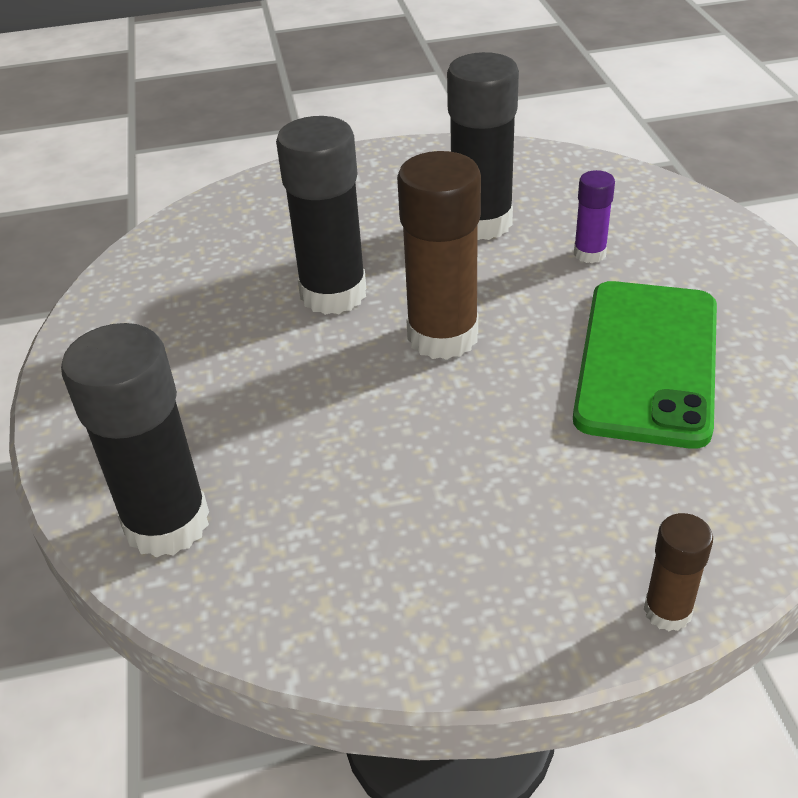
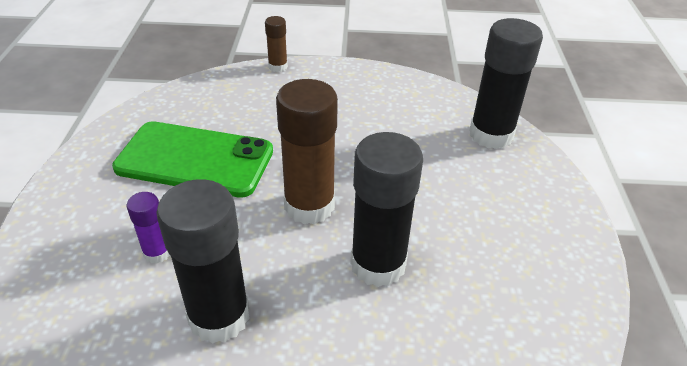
camera: 170 degrees left, 0 degrees up
green phone [573,281,717,449] -> green phone turned 75 degrees clockwise [112,121,273,198]

